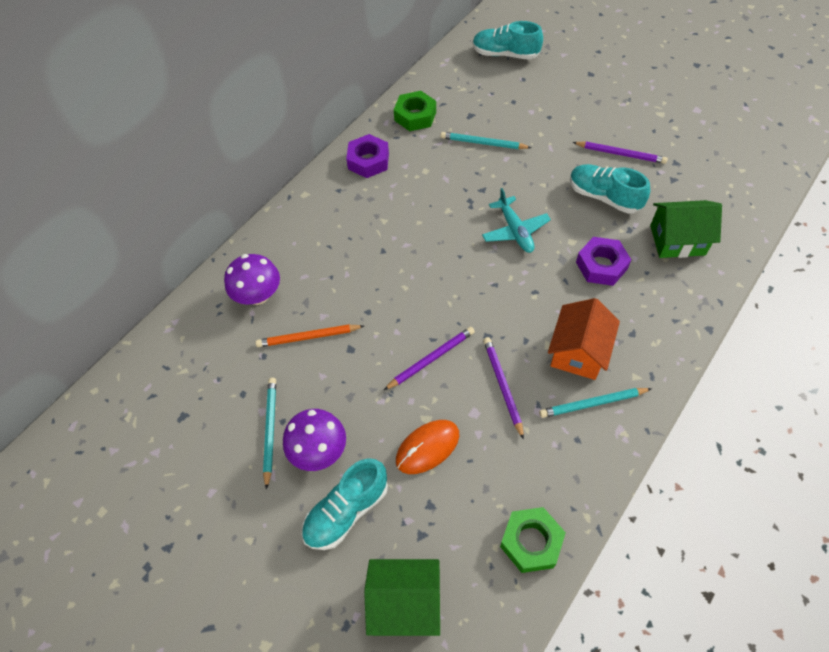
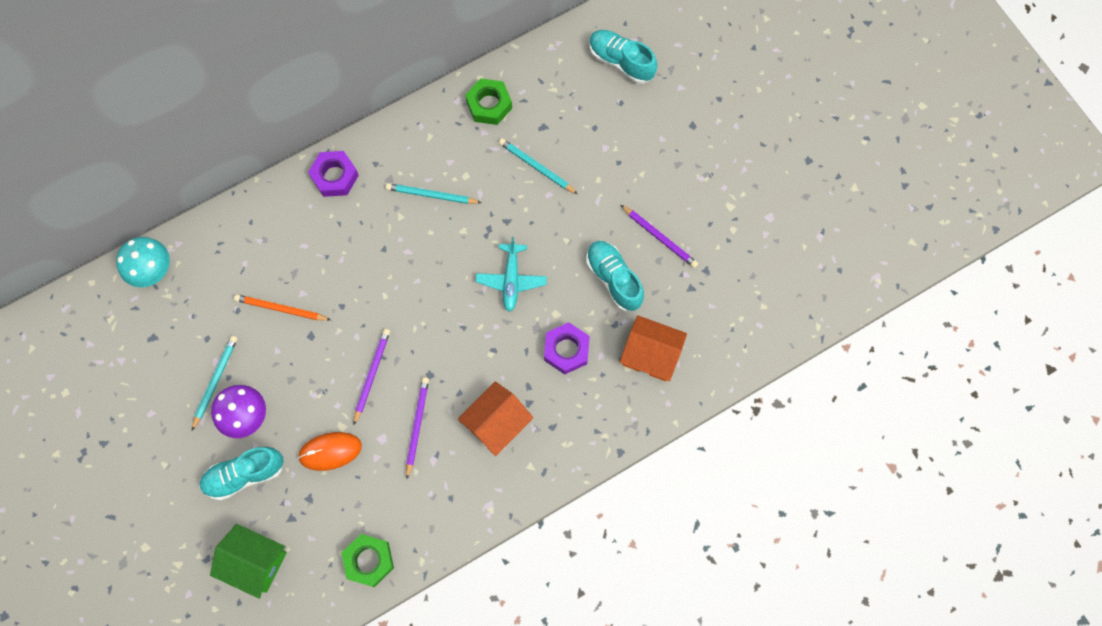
camera: 20 degrees right, 15 degrees up
purple mushroom [224,254,280,305] -> none
purple nut [346,134,389,178] -> purple nut moved to [308,151,359,197]
purple pencil [384,327,475,390] -> purple pencil turned 60 degrees counterclockwise [354,329,390,425]
turquoise pencil [539,388,652,418] -> turquoise pencil moved to [386,183,482,204]
green house [650,200,722,258] -> orange house [620,315,687,381]
none -> turquoise mushroom [116,237,170,287]

